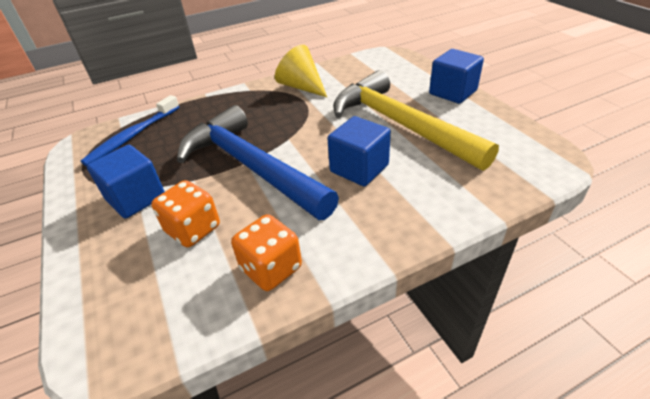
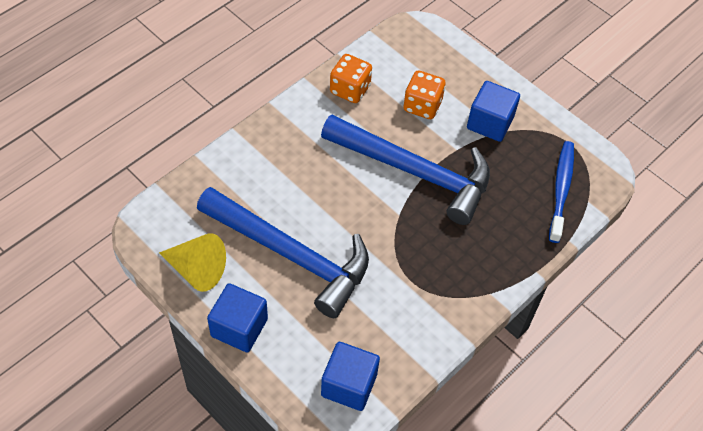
camera: 155 degrees right, 15 degrees up
yellow cone [275,45,327,97] -> yellow cone moved to [159,233,226,292]
blue cube [328,116,391,186] -> blue cube moved to [321,342,380,411]
yellow hammer [333,70,499,171] -> blue hammer [197,187,369,318]

